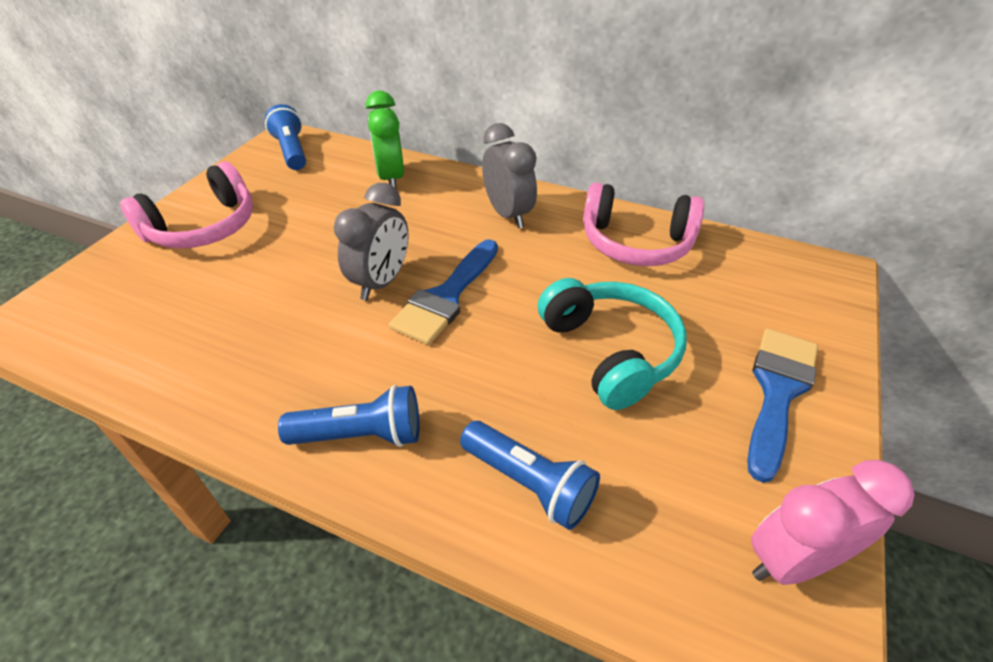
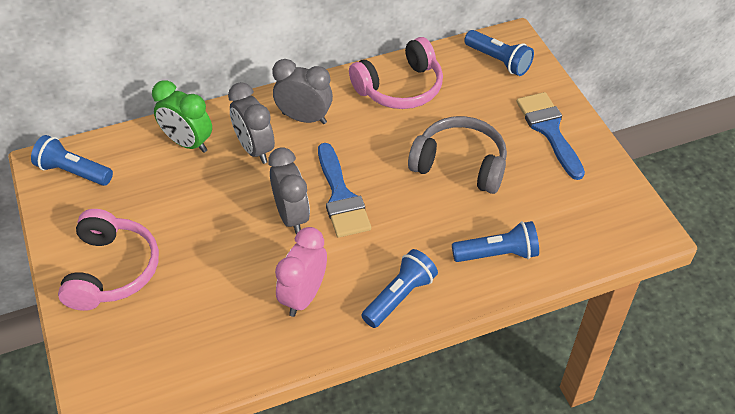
camera: 45 degrees left, 5 degrees up
turquoise headphones [538,278,687,410] -> grey headphones [408,116,507,194]
pink clock [751,460,915,585] -> pink clock moved to [275,227,327,317]
none -> grey clock [228,82,275,164]
none -> blue flashlight [464,30,534,76]

